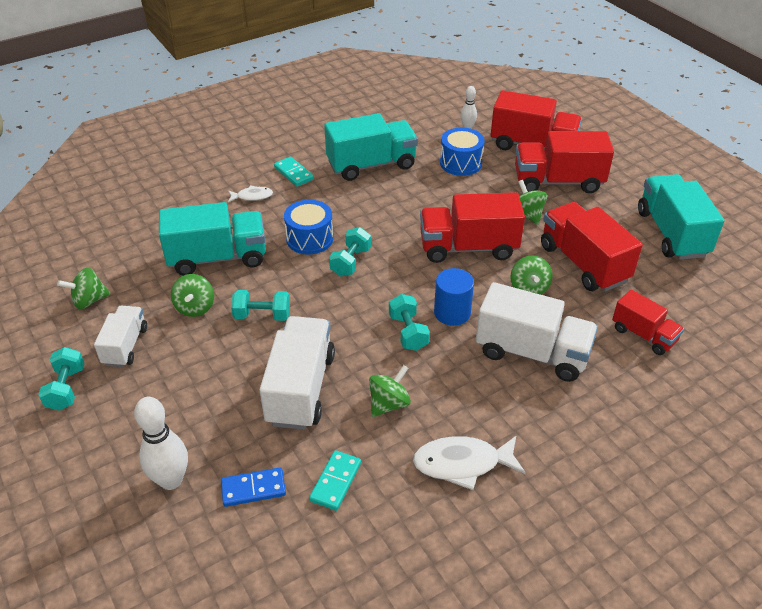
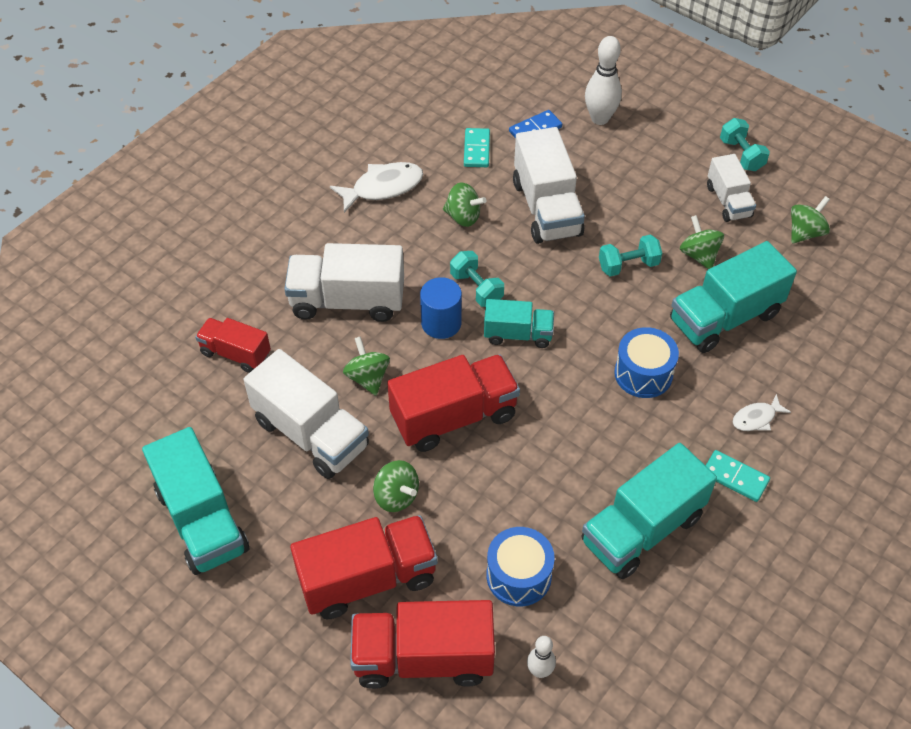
camera: 160 degrees right, 10 degrees up
turquoise dumbbell [329,227,371,276] -> none
green spinning top [369,365,411,417] -> green spinning top turned 90 degrees counterclockwise [443,182,487,227]
red truck [541,202,643,292] -> white truck [244,349,369,479]
none -> turquoise truck [484,299,554,348]

